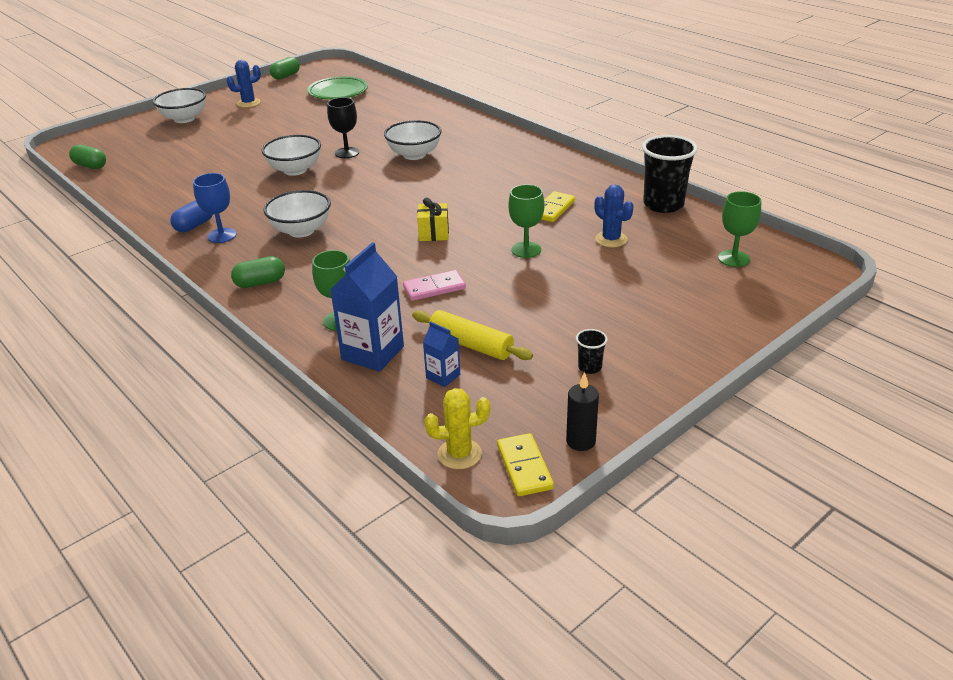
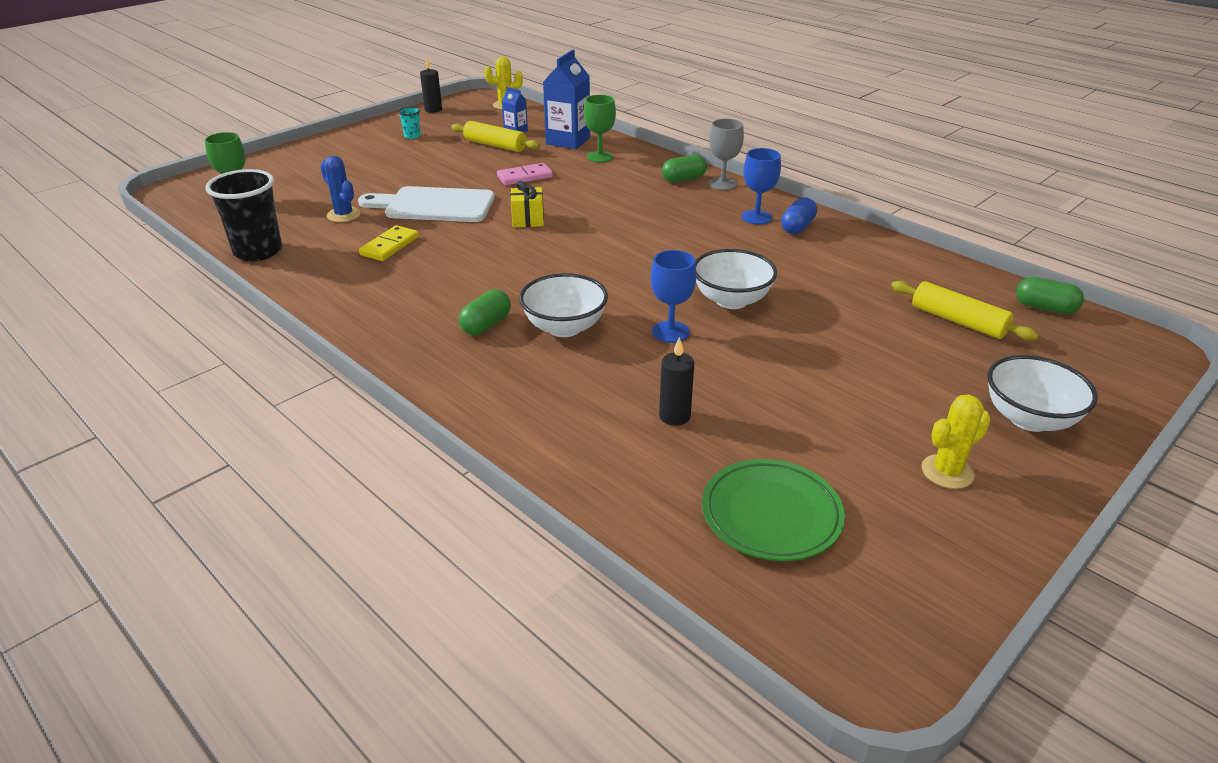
camera: 175 degrees right, 0 degrees up
blue cactus [227,60,261,108] -> yellow cactus [922,394,991,489]
white bowl [263,190,331,238] -> none
green capsule [270,57,300,80] -> green capsule moved to [459,289,511,335]
black goblet [327,97,359,158] -> blue goblet [651,250,697,343]
yellow domino [497,433,554,496] -> none
green goblet [508,184,544,258] -> white cutting board [358,186,494,222]
black cup [576,329,608,374] -> turquoise cup [398,107,421,139]
none -> black candle [659,337,694,426]
none -> grey goblet [708,119,744,190]
none -> yellow rolling pin [891,281,1039,341]

